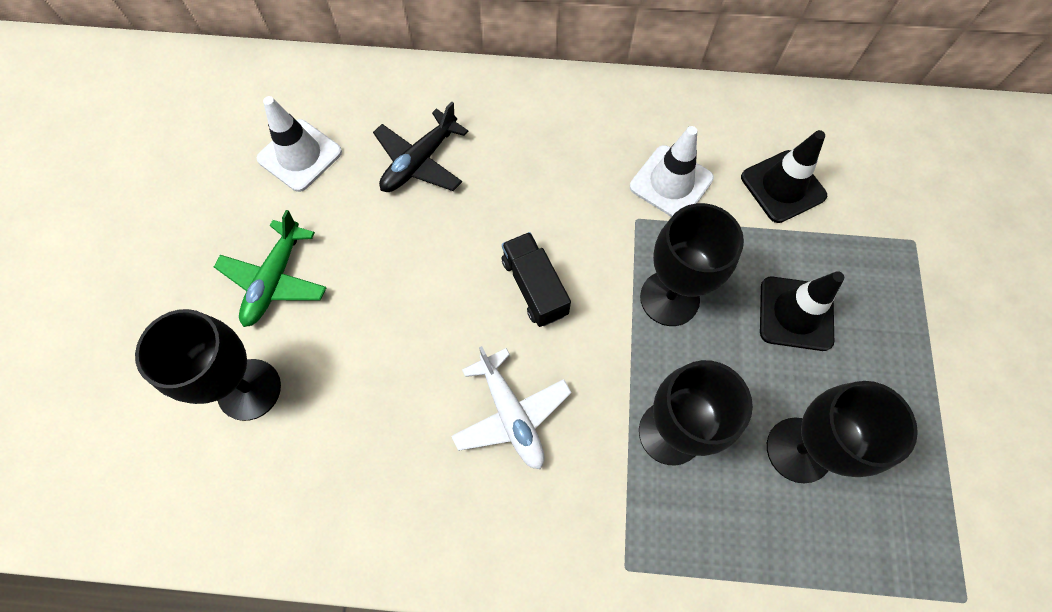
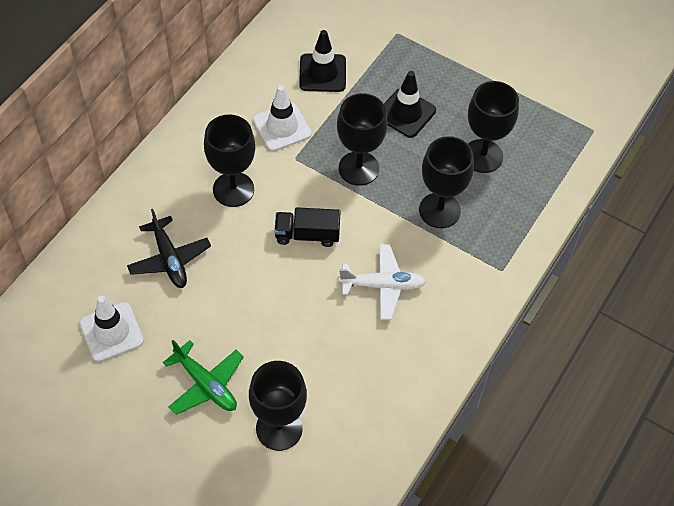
camera: 65 degrees left, 10 degrees down
none -> black goblet [204,114,255,207]

